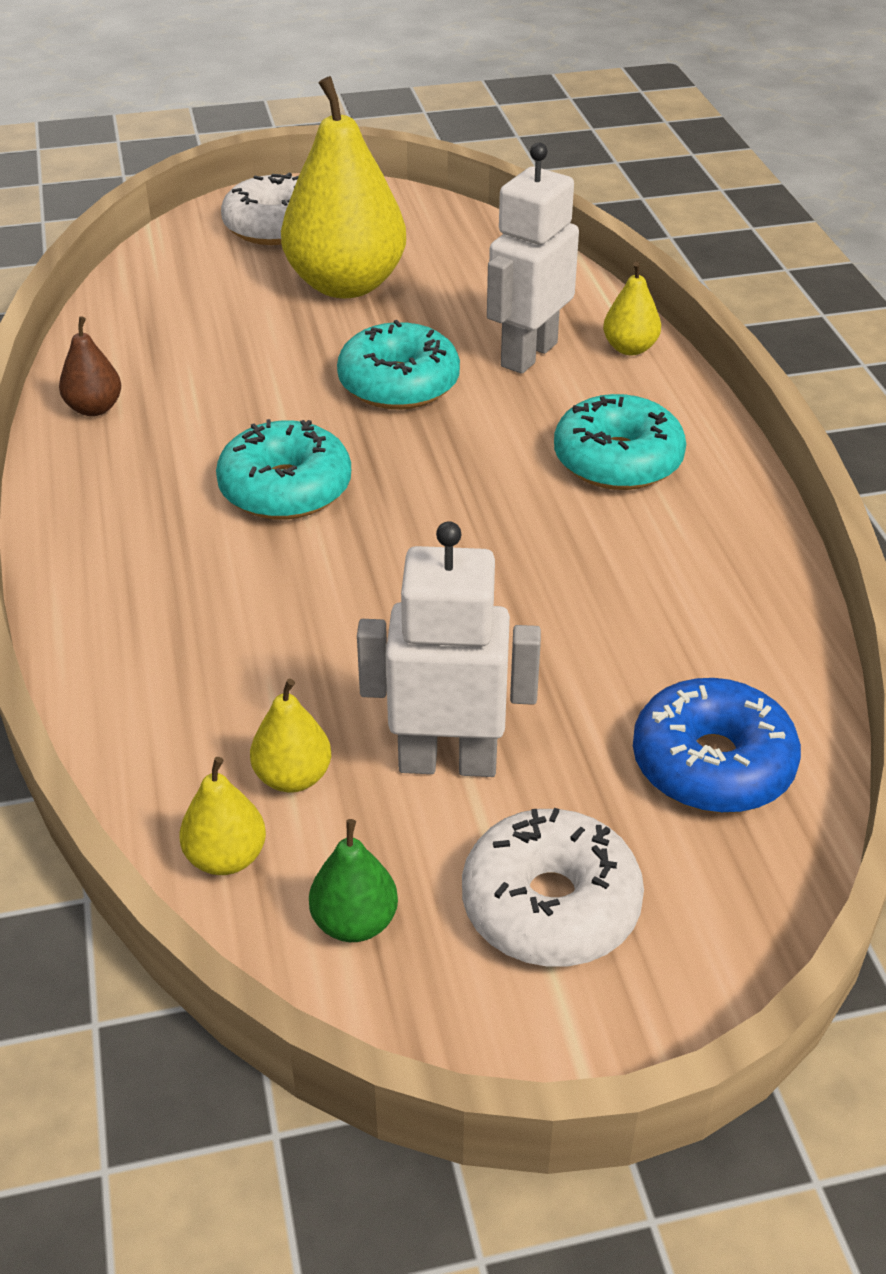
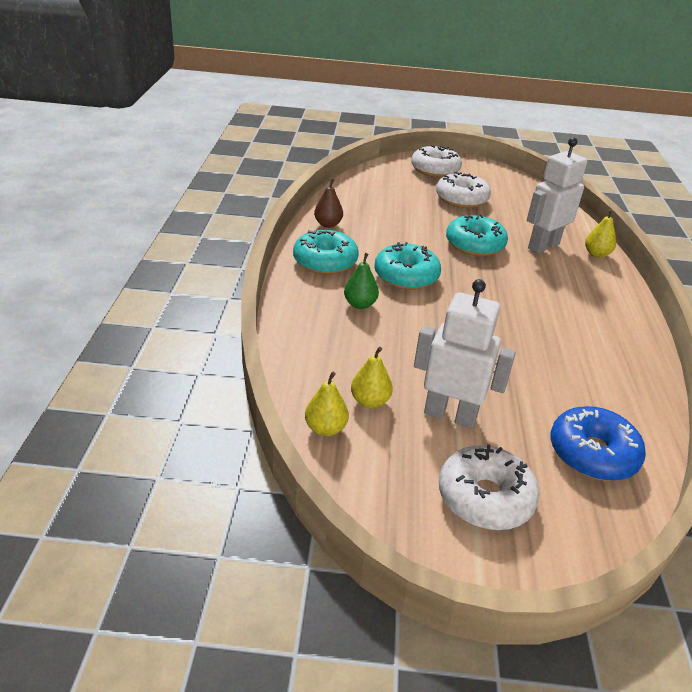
camera: 15 degrees right, 5 degrees down
yellow pear [281,76,406,298] -> white donut [436,171,491,208]
green pear [309,819,398,942] -> green pear moved to [344,253,379,309]
turquoise donut [554,394,686,490] -> turquoise donut moved to [293,229,359,274]

